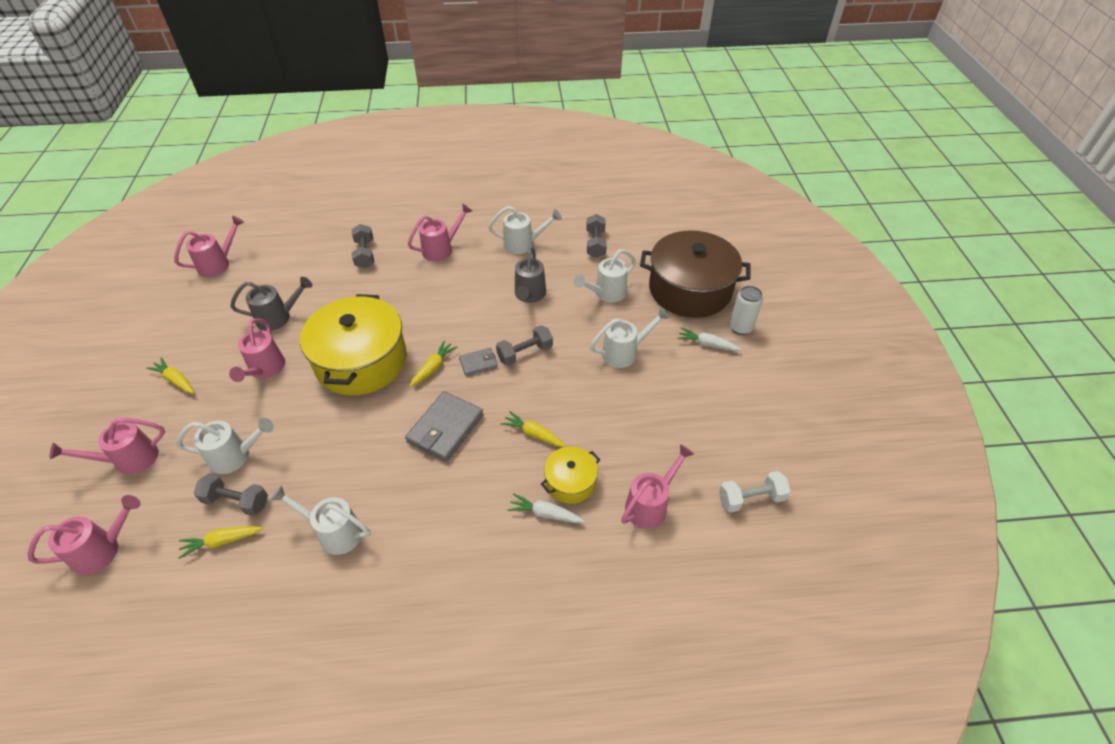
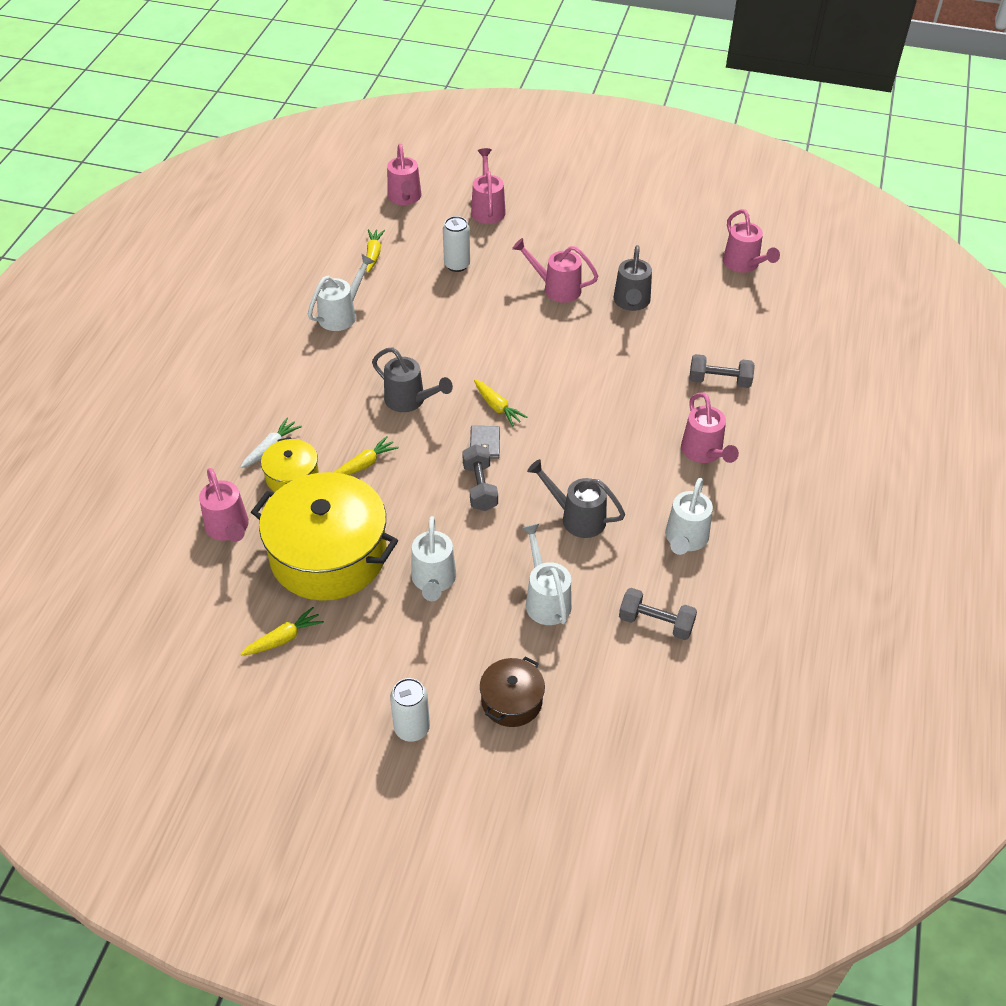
camera: 110 degrees right, 0 degrees up
yellow carrot [146,357,194,394] -> yellow carrot moved to [240,607,324,655]
white watering can [177,418,274,474] -> white can [443,216,470,272]
grey dumbbell [194,473,268,516] -> none
yellow pot [300,294,407,395] -> yellow pot moved to [251,472,398,601]
grey wallet [405,391,483,462] -> grey watering can [372,348,453,412]
brown pot [640,230,751,318] -> brown pot [480,656,545,727], size x0.48
white carrot [677,327,741,351] -> none
white dumbbell [719,471,791,513] -> none

